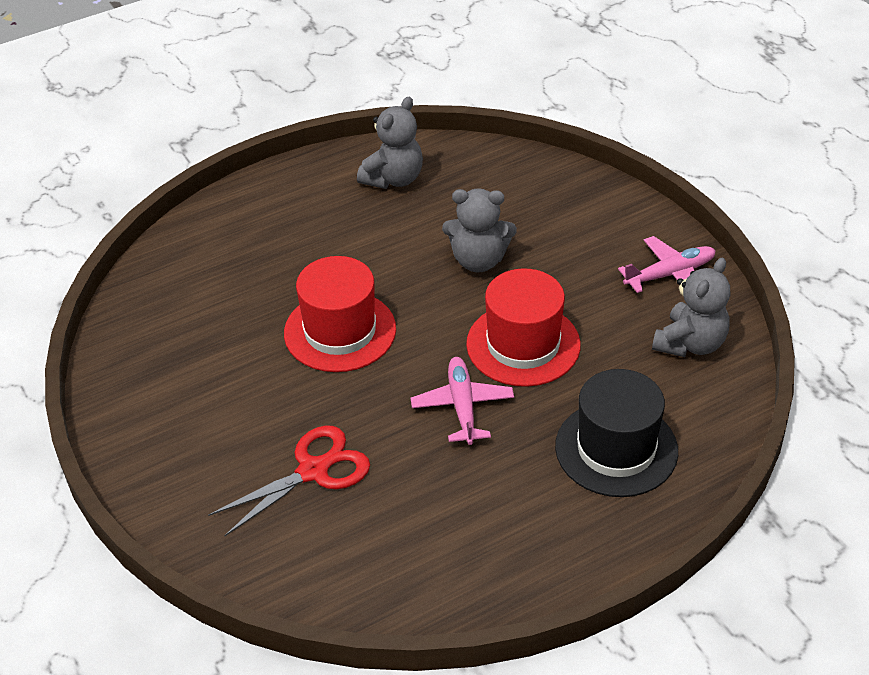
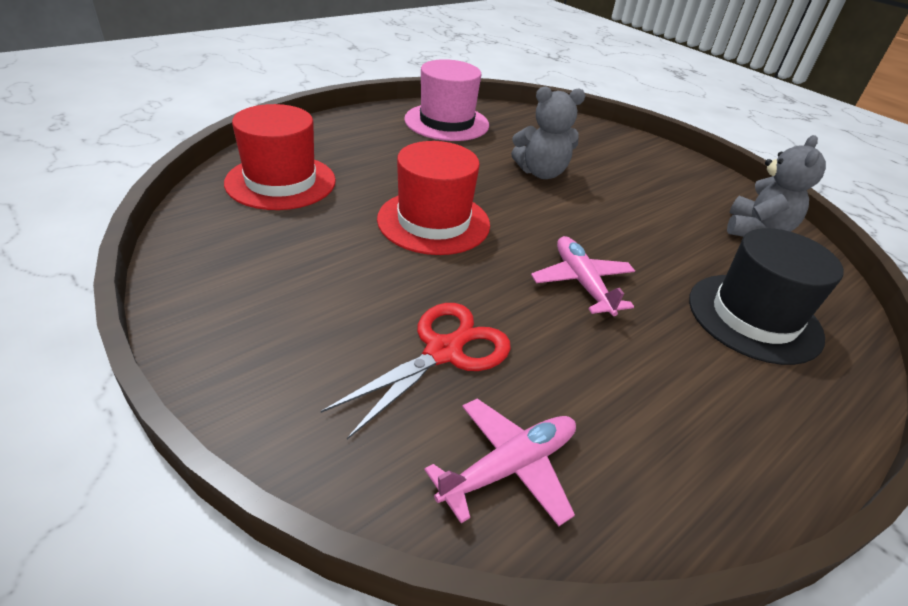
camera: 15 degrees left, 5 degrees down
grey teddy bear [357,97,423,189] -> pink hat [404,59,489,141]
red hat [466,268,581,387] -> red hat moved to [224,104,336,210]
pink plane [618,236,716,293] -> pink plane moved to [425,398,576,526]

